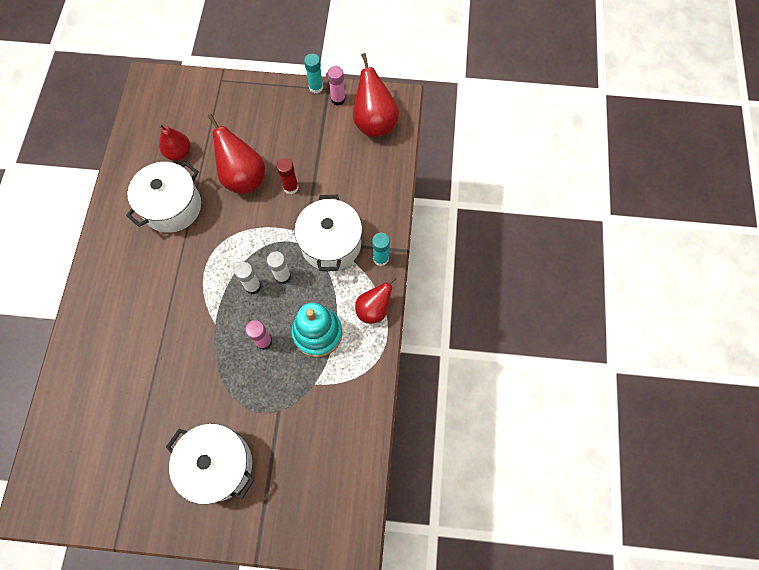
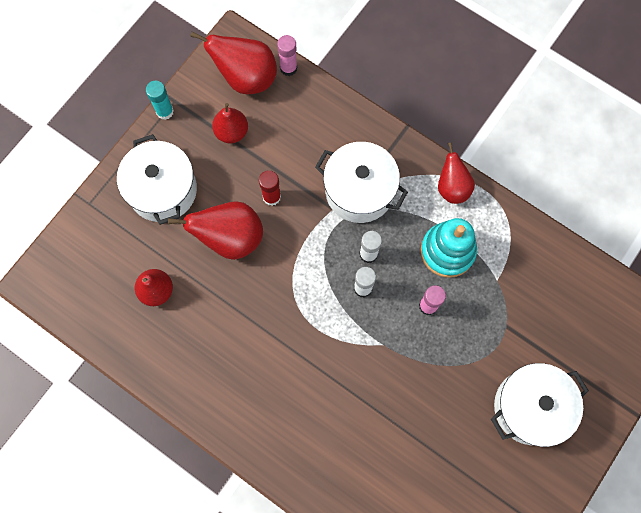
camera: 60 degrees left, 5 degrees up
white pot [126,161,201,233] -> white pot moved to [117,134,197,225]
pink glue stick [328,66,345,106] -> pink glue stick moved to [277,35,297,76]
turquoise glue stick [372,233,390,266] -> none
none -> red pear [212,103,248,143]

